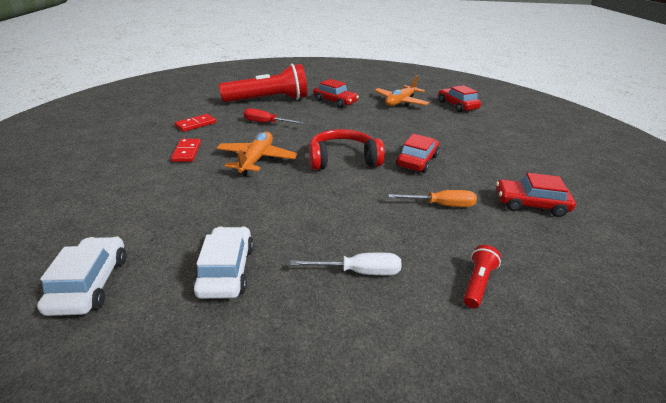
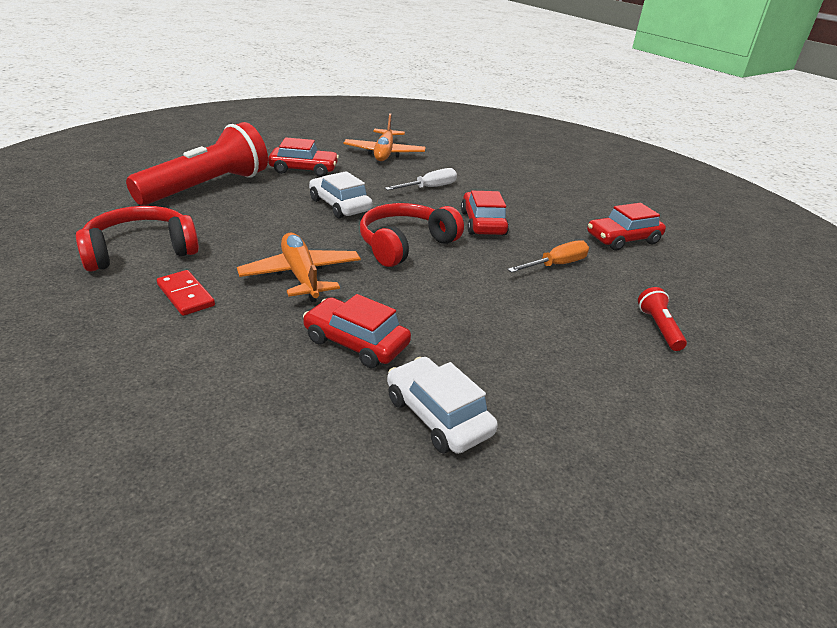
camera: 35 degrees left, 0 degrees up
white car [37,236,126,316] -> white car moved to [309,171,373,218]
red domino [175,114,216,132] -> red headphones [76,206,199,272]
red screwdriver [244,108,304,124] -> none
white screwdriver [290,252,402,275] -> white screwdriver moved to [385,168,457,190]
red car [438,85,481,112] -> red car moved to [303,294,411,368]

